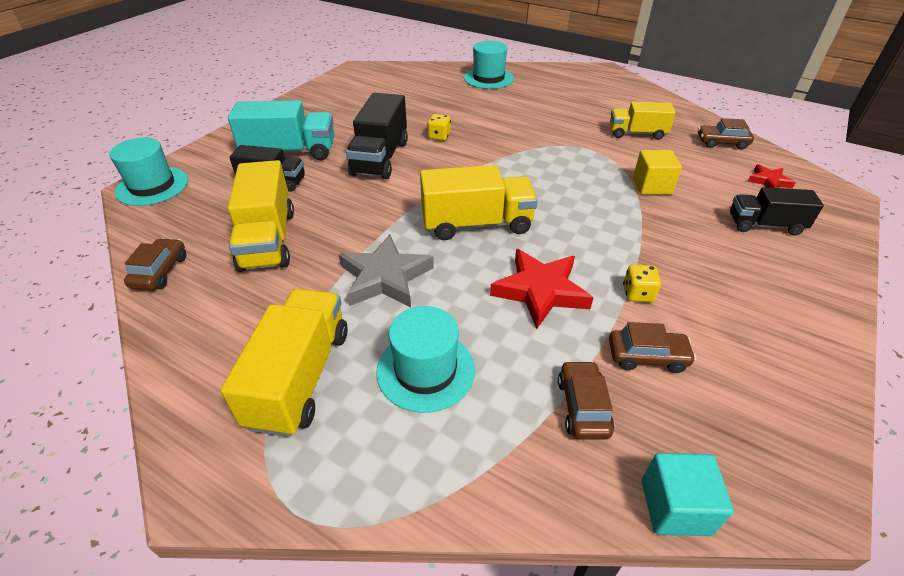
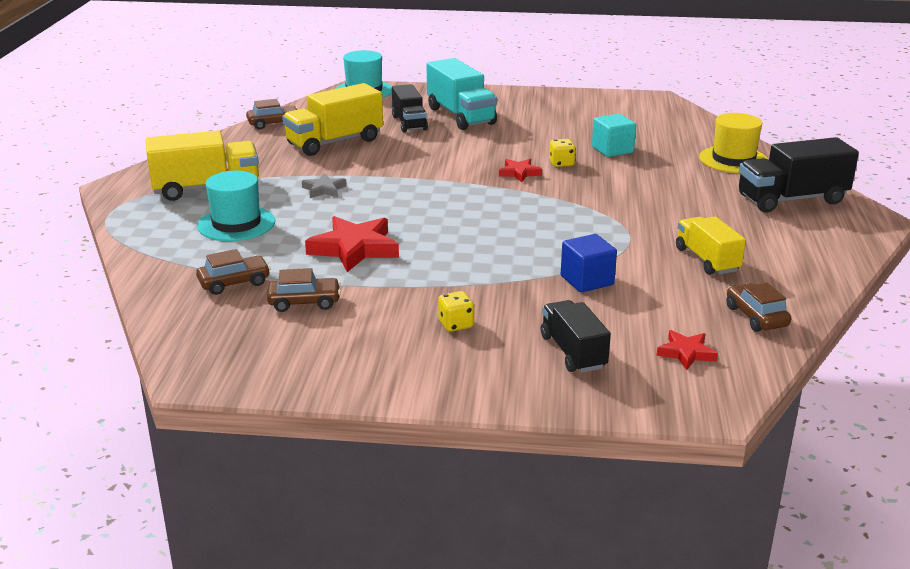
camera: 65 degrees right, 15 degrees down
grey star [338,234,434,307] -> grey star [302,174,347,198], size x0.54
black truck [346,93,408,179] -> black truck moved to [739,137,859,213]
yellow truck [420,165,538,240] -> none
turquoise hat [464,41,514,89] -> yellow hat [699,113,768,173]
brown car [609,322,696,373] -> brown car turned 75 degrees counterclockwise [267,268,341,312]
yellow dice [623,265,661,302] -> yellow dice moved to [438,291,475,332]
yellow cube [633,150,682,195] -> blue cube [561,234,617,292]
turquoise cube [642,453,734,536] -> turquoise cube moved to [592,114,636,157]
none -> red star [499,159,542,182]

